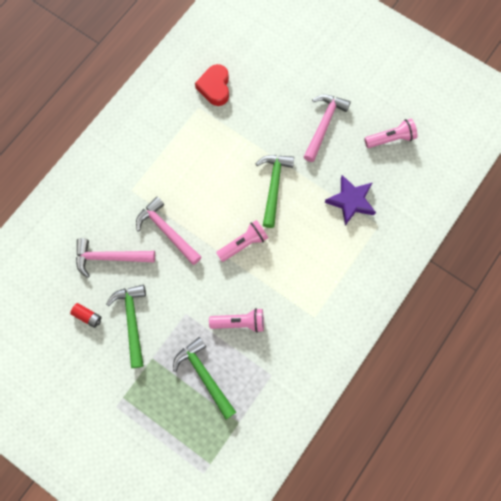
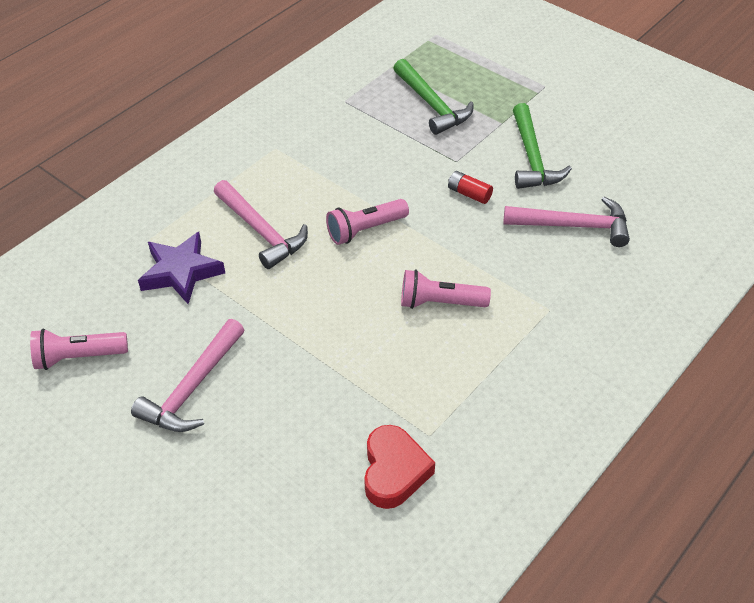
camera: 175 degrees left, 25 degrees down
red battery [70,303,102,328] -> red battery moved to [448,171,493,204]
pink hammer [136,197,201,265] -> pink hammer moved to [214,180,308,269]
pink flashlight [209,308,264,333] -> pink flashlight moved to [401,270,491,309]
green hammer [256,155,294,228] -> none

